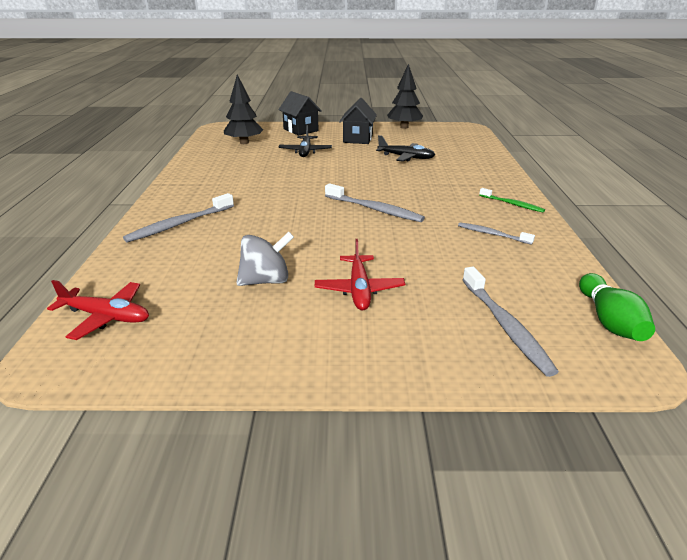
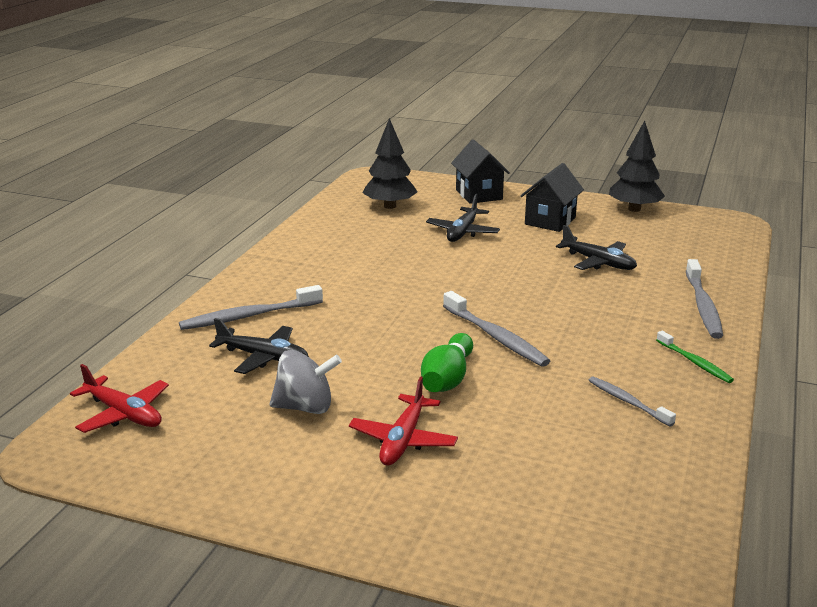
camera: 20 degrees right, 5 degrees down
grey toothbrush [463,267,559,377] -> grey toothbrush moved to [686,259,723,339]
green bowling pin [579,273,655,341] -> green bowling pin moved to [421,333,473,392]
none -> black plane [209,318,309,374]

